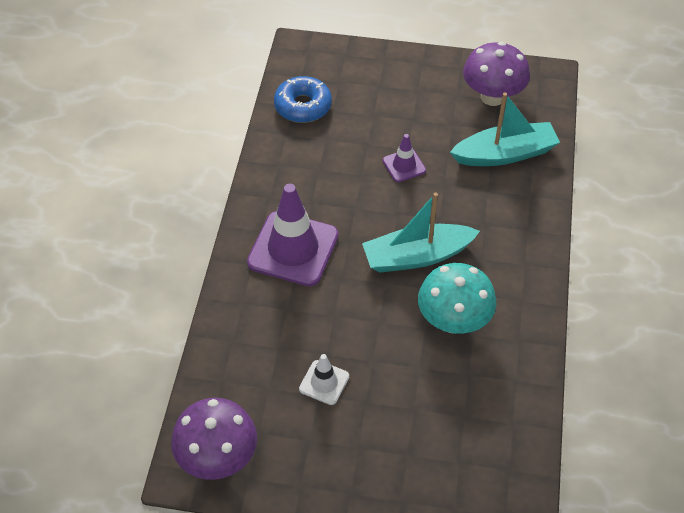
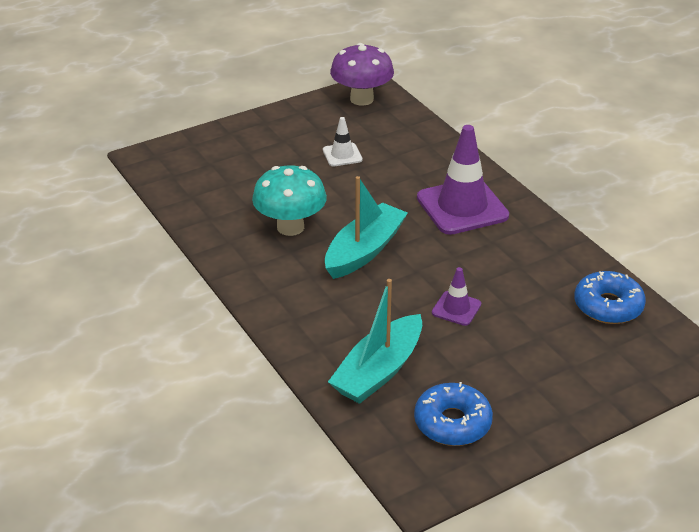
camera: 140 degrees right, 15 degrees down
purple mushroom [463,42,530,106] -> blue donut [414,382,493,446]

